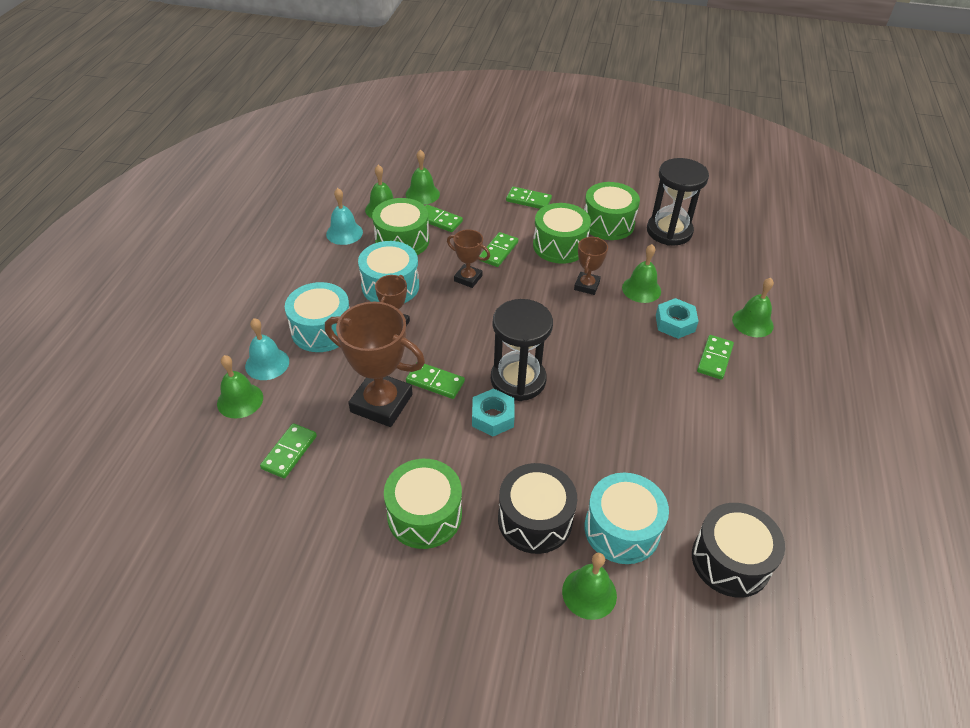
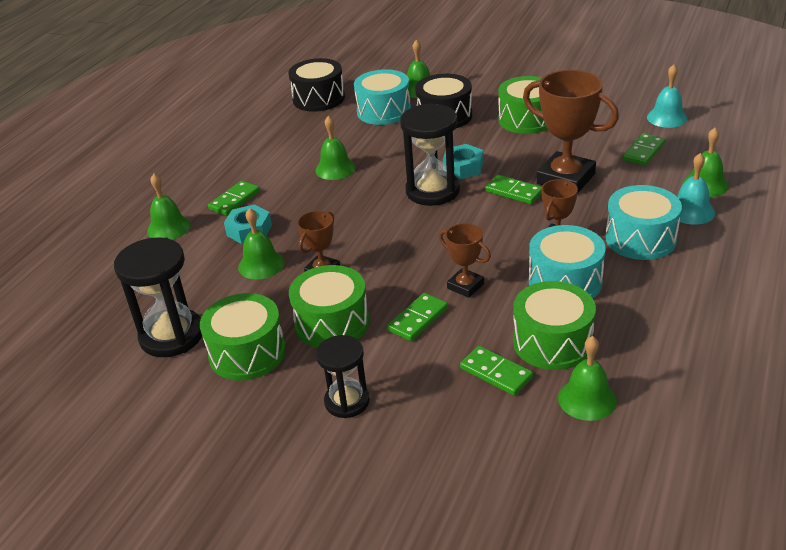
camera: 165 degrees left, 10 degrees down
turquoise bell [326,188,363,245] -> turquoise bell moved to [647,64,688,128]
green bell [406,150,440,205] -> green bell moved to [315,116,356,180]
green domino [506,187,552,209] -> black hourglass [316,335,370,418]

